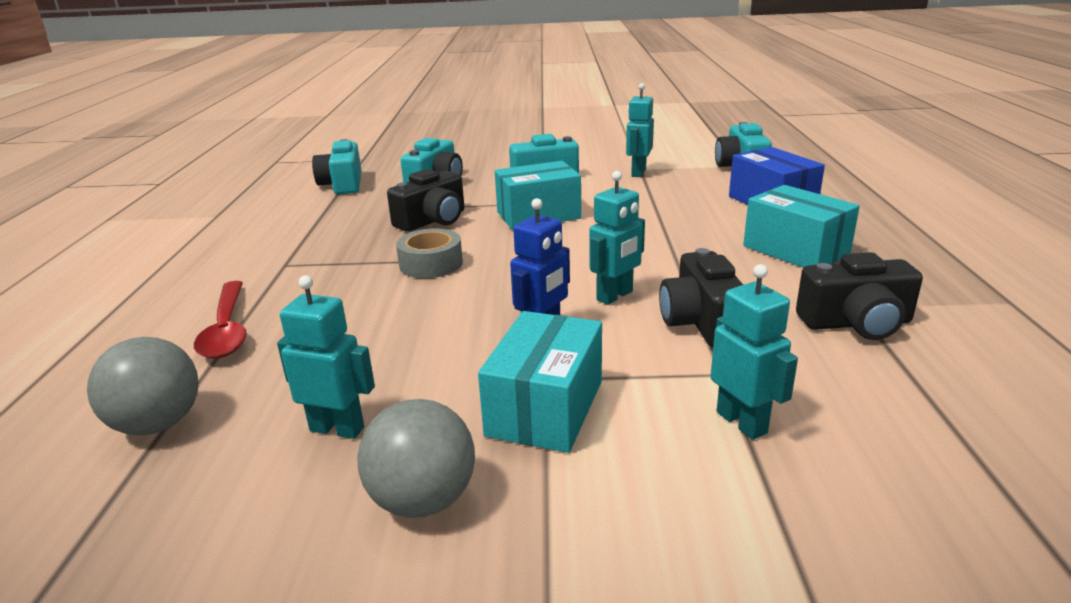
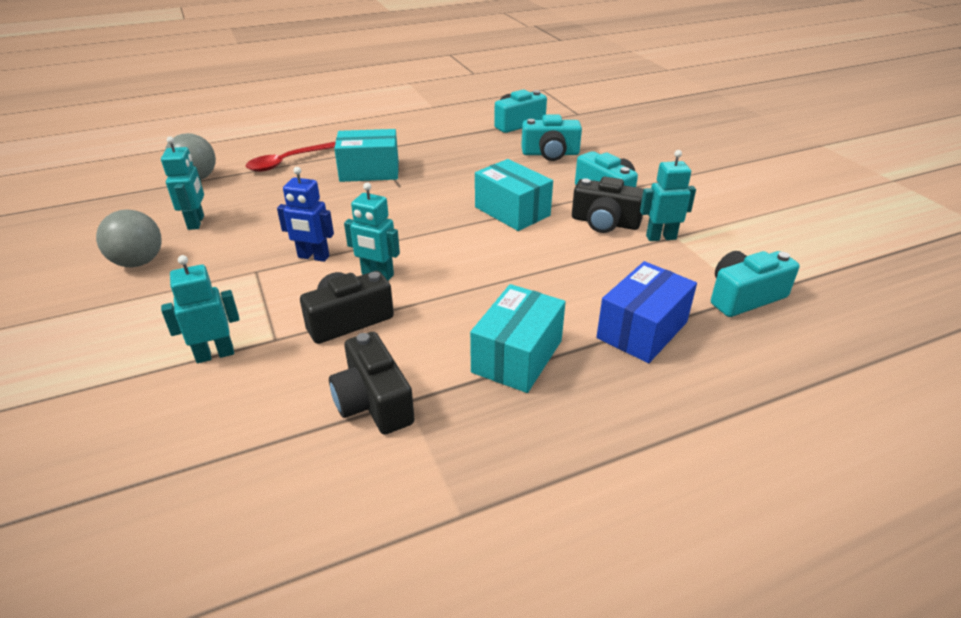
camera: 65 degrees right, 10 degrees up
black camera [387,169,464,232] -> black camera moved to [572,177,644,233]
grey tape [396,228,463,278] -> none
turquoise box [478,311,602,453] -> turquoise box moved to [334,129,399,182]
turquoise robot [710,264,798,440] -> turquoise robot turned 150 degrees counterclockwise [161,255,240,363]

